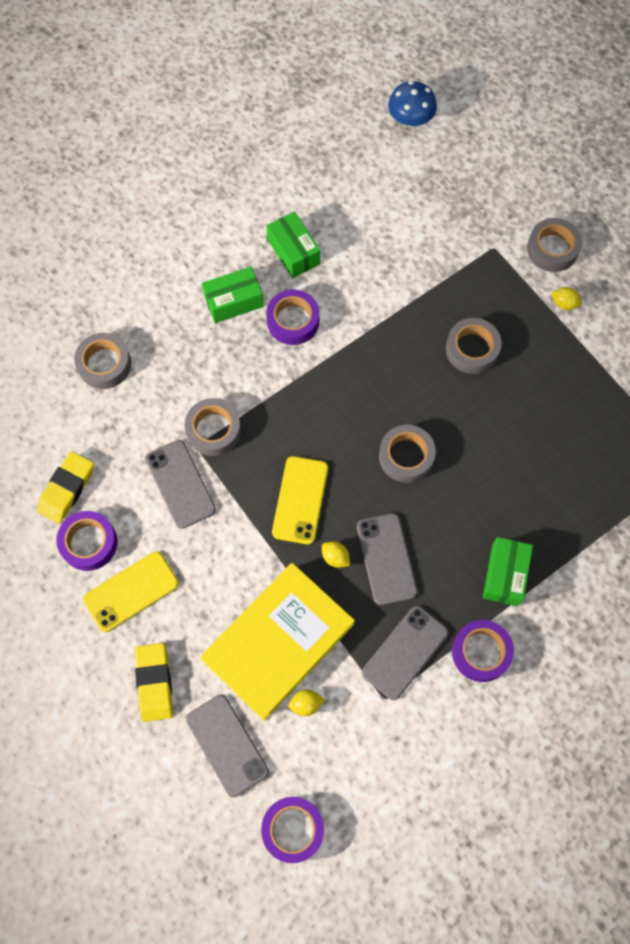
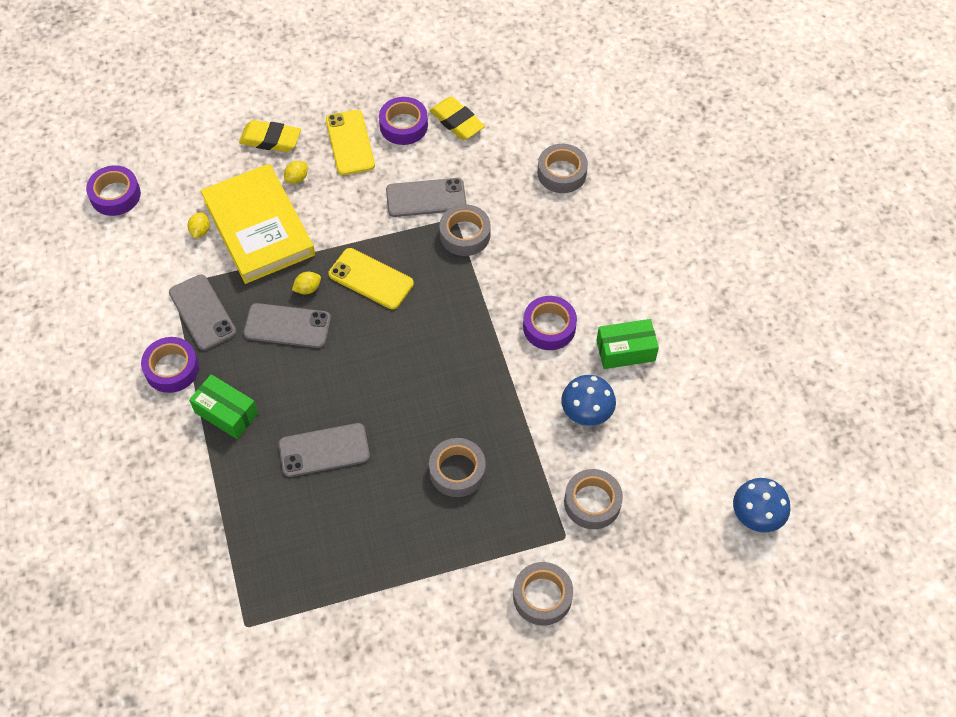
camera: 110 degrees right, 10 degrees down
grey phone [186,695,269,797] -> grey phone moved to [278,423,370,477]
green box [202,267,264,323] -> none
grey tape [379,425,436,483] -> grey tape moved to [564,469,623,529]
yellow lemon [551,287,582,310] -> yellow lemon moved to [284,161,308,184]
none -> blue mushroom [561,375,616,426]

